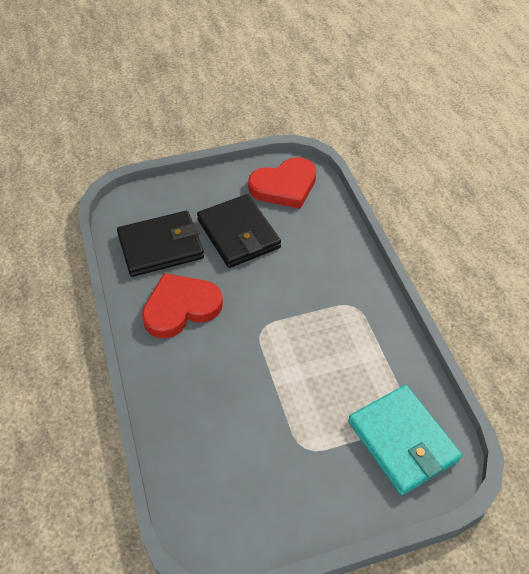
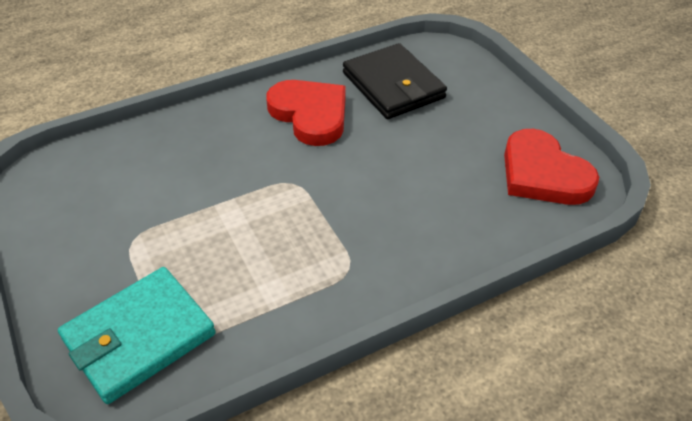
camera: 80 degrees right, 5 degrees down
black wallet [197,194,281,268] -> none

